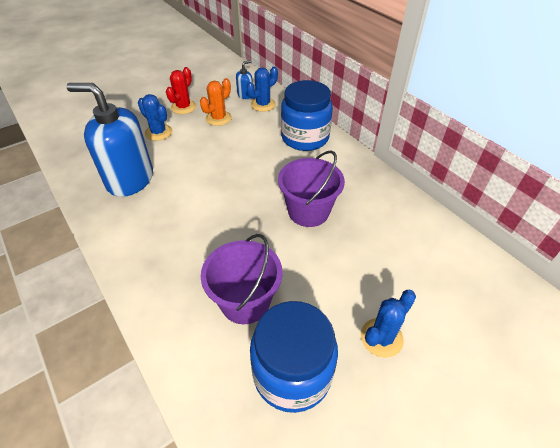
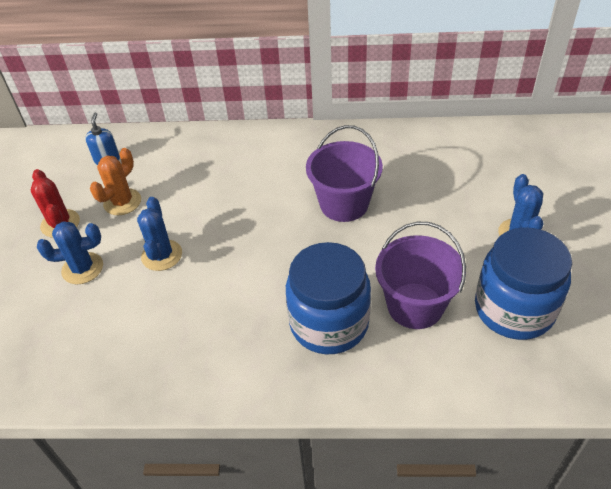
camera: 50 degrees left, 0 degrees up
blue soap dispenser [66,83,153,197] -> none
orange cactus [200,78,232,126] -> orange cactus turned 45 degrees clockwise [90,148,141,215]
blue cactus [246,67,278,112] -> blue cactus moved to [137,197,182,271]
blue jar [281,80,333,151] -> blue jar moved to [286,242,371,354]

